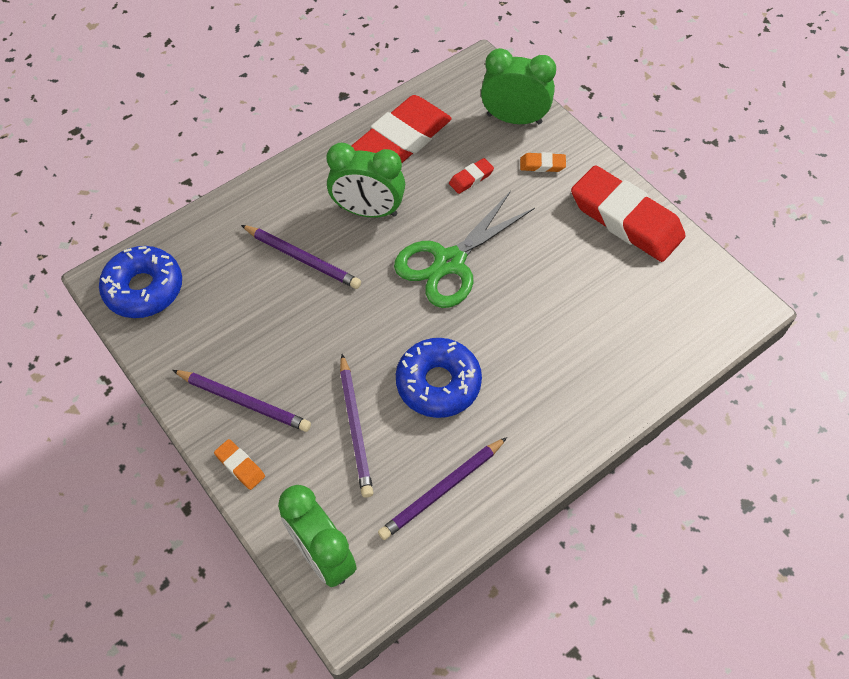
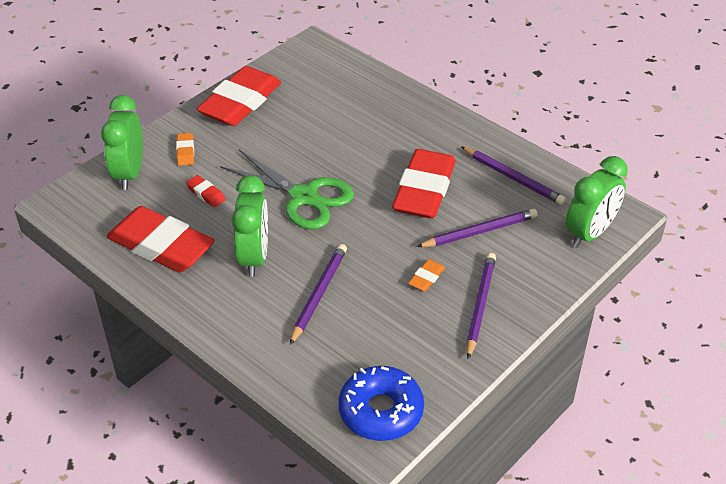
camera: 100 degrees left, 15 degrees down
orange eraser [214,439,265,490] -> orange eraser moved to [408,259,445,291]
blue donut [396,338,482,418] -> red eraser [392,149,456,218]

